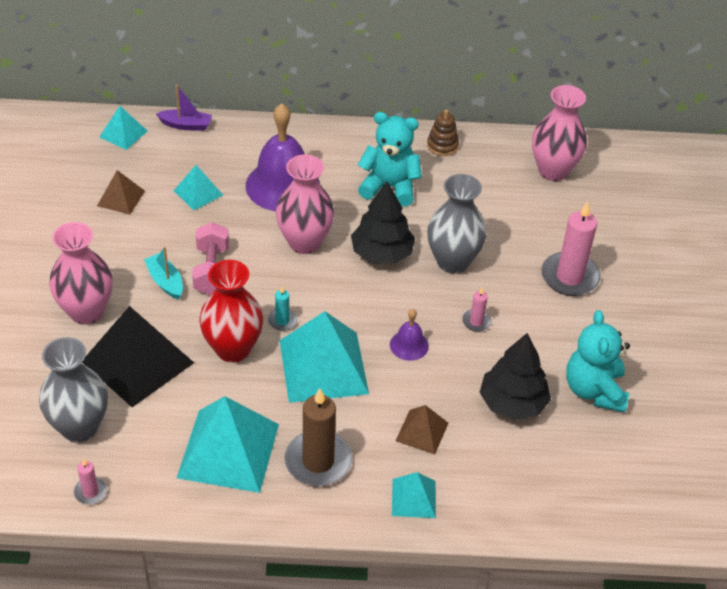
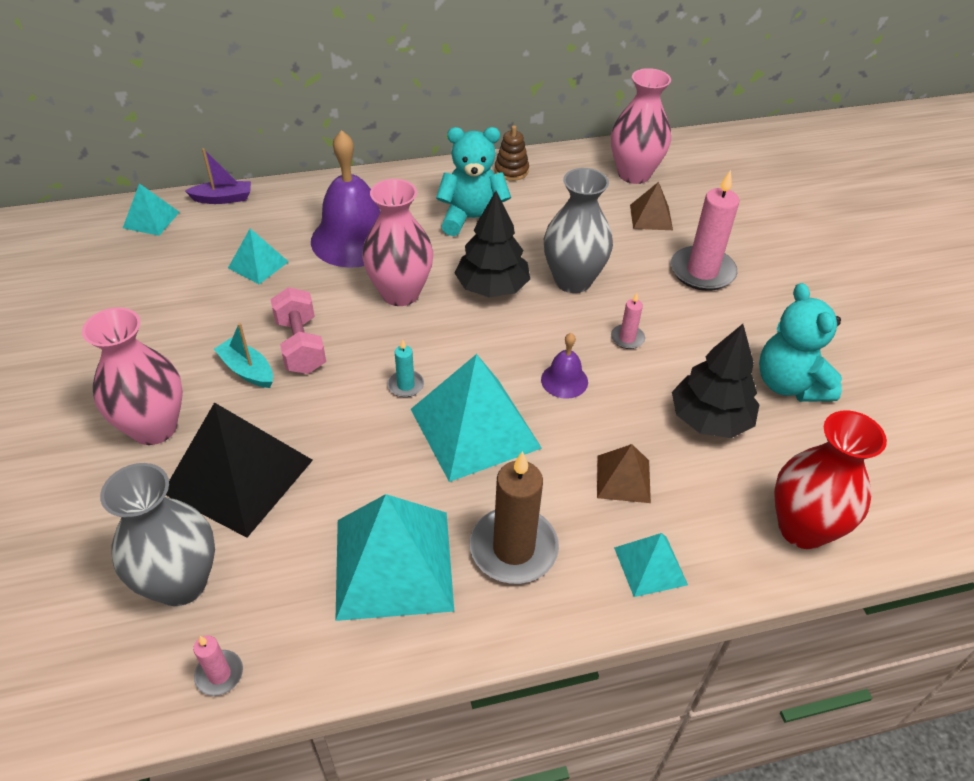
camera: 15 degrees left, 0 degrees up
brown pyramid [97,170,145,215] -> brown pyramid moved to [630,182,673,230]
red vase [199,260,263,363] -> red vase moved to [774,410,887,549]

